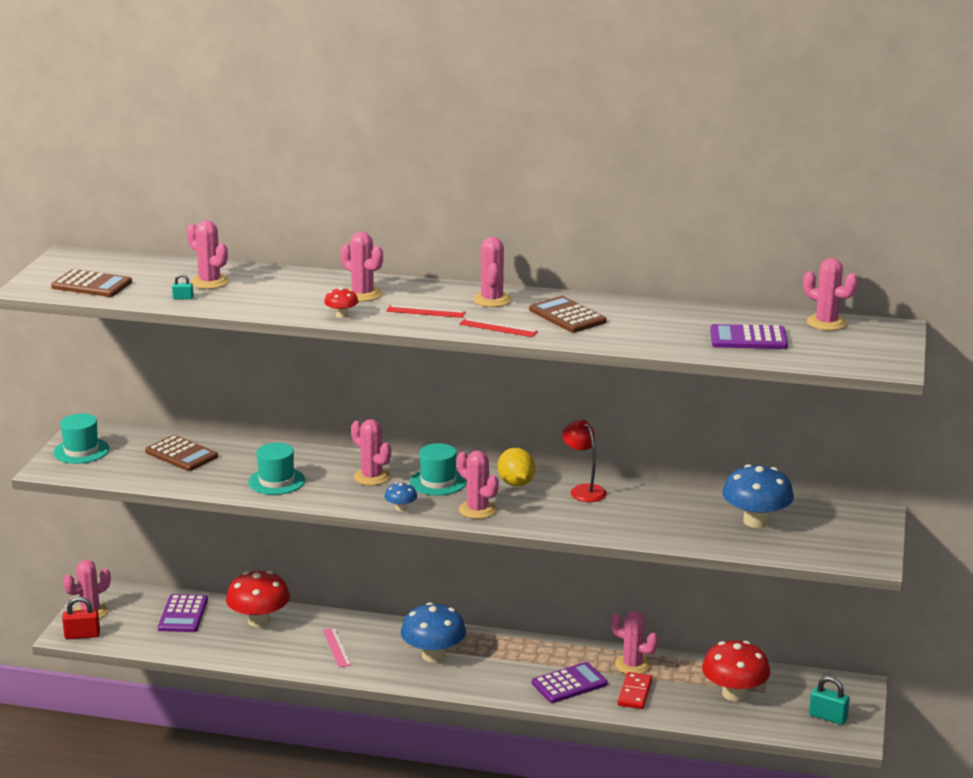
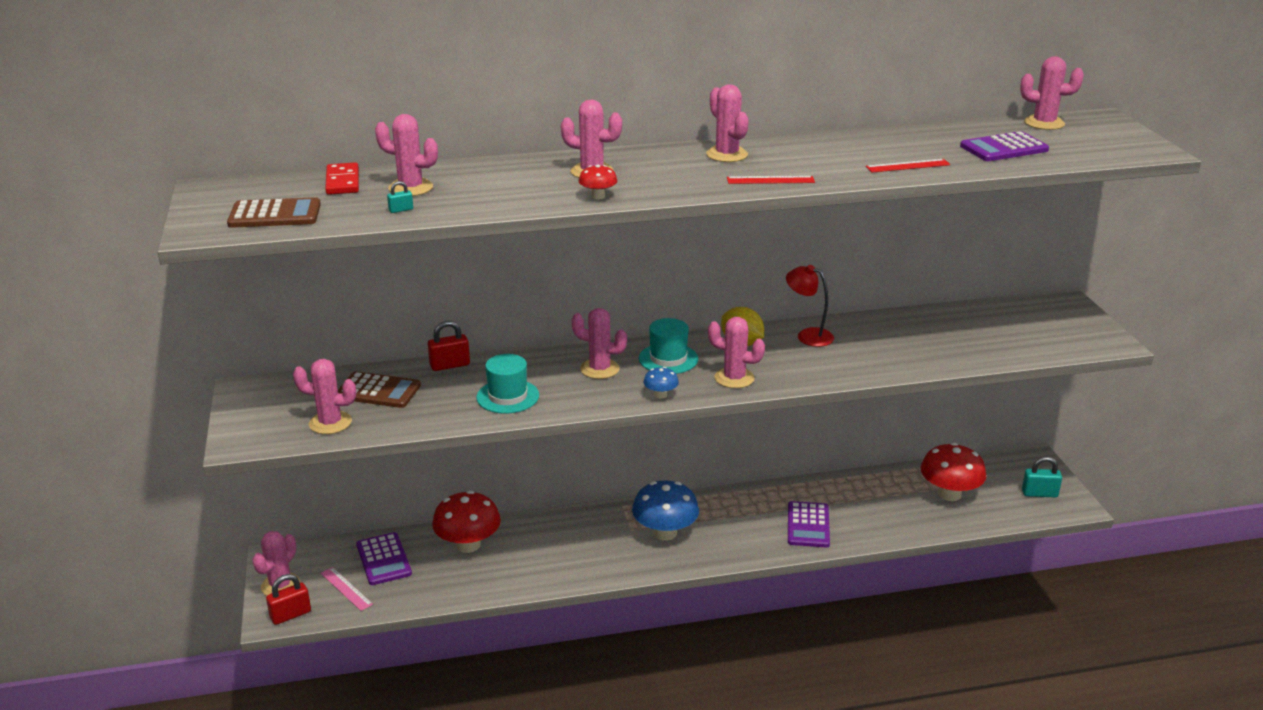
camera: 25 degrees left, 5 degrees up
turquoise hat [53,413,109,464] -> none
pink ruler [323,628,351,667] -> pink ruler moved to [321,567,373,611]
red ruler [386,305,465,318] -> red ruler moved to [866,159,950,173]
brown calculator [529,296,607,333] -> none
purple calculator [532,662,608,703] -> purple calculator turned 150 degrees clockwise [788,501,830,547]
pink cactus [611,611,658,674] -> pink cactus moved to [293,359,356,434]
red domino [618,672,653,709] -> red domino moved to [325,162,359,195]
blue mushroom [722,464,794,528] -> none
none -> red padlock [428,321,470,371]

